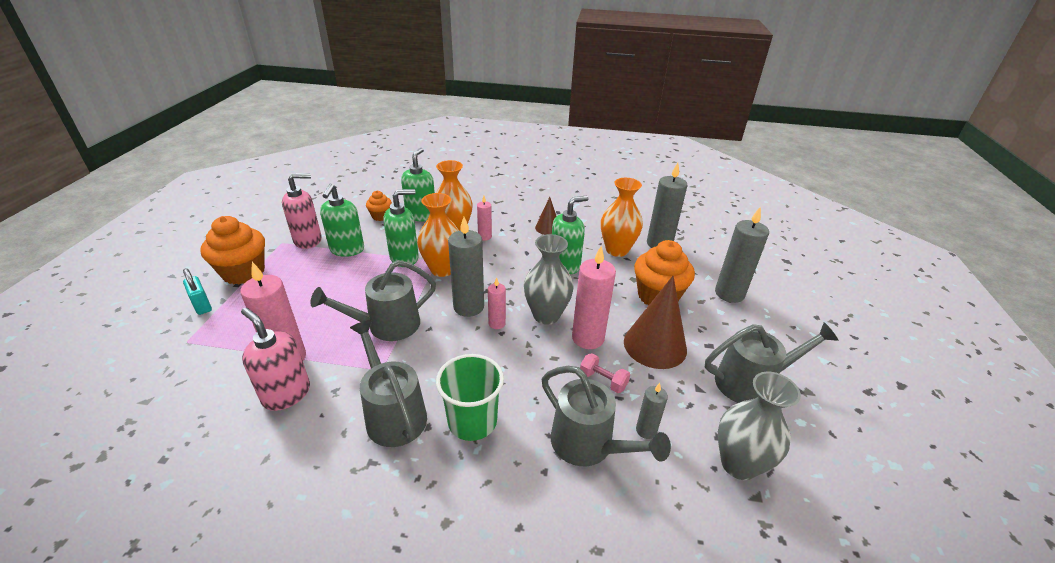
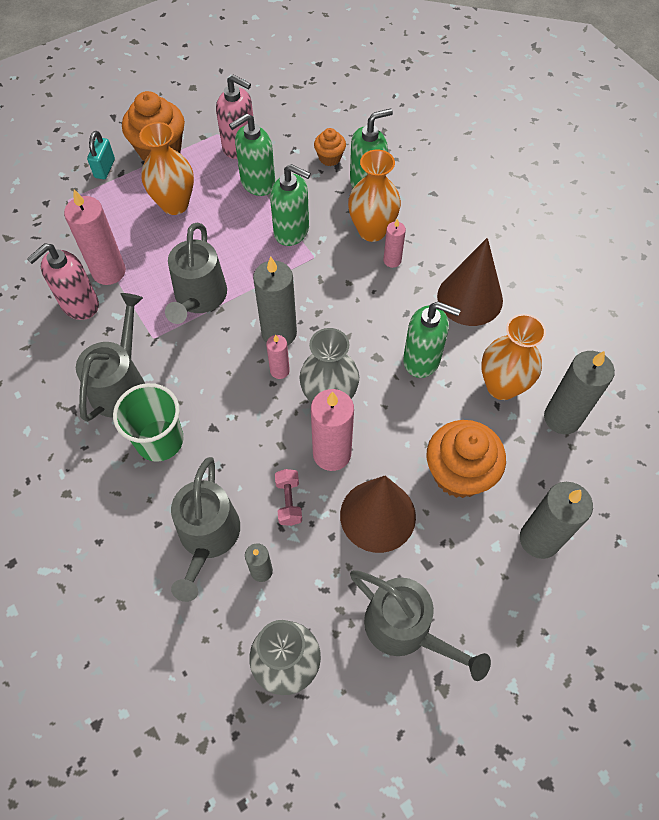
camera: 50 degrees right, 25 degrees up
pink soap dispenser [241,308,310,411] -> pink soap dispenser turned 135 degrees counterclockwise [27,243,99,320]
grey watering can [310,260,436,341] -> grey watering can turned 105 degrees counterclockwise [165,223,227,324]
orange vase [417,193,459,277] -> orange vase moved to [139,122,194,215]
brown cone [535,197,556,235] -> brown cone [437,238,503,326], size x1.86

